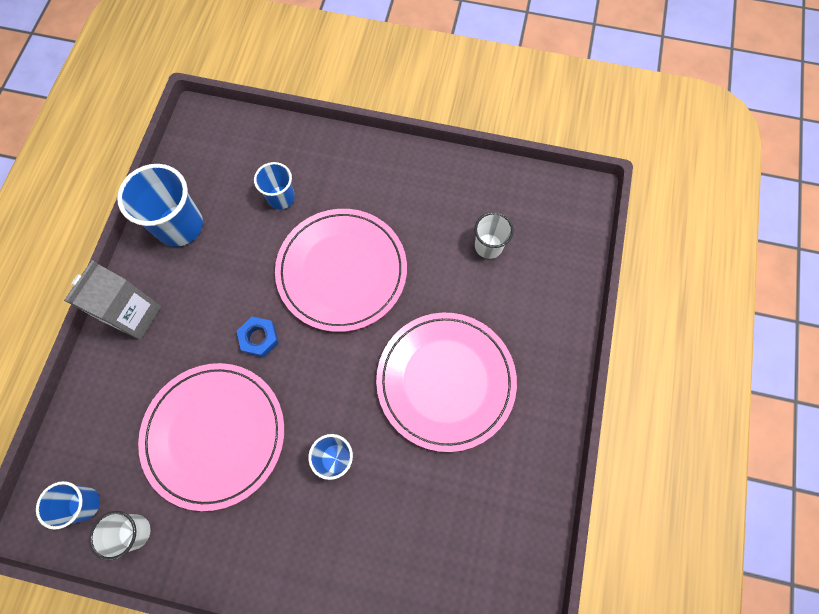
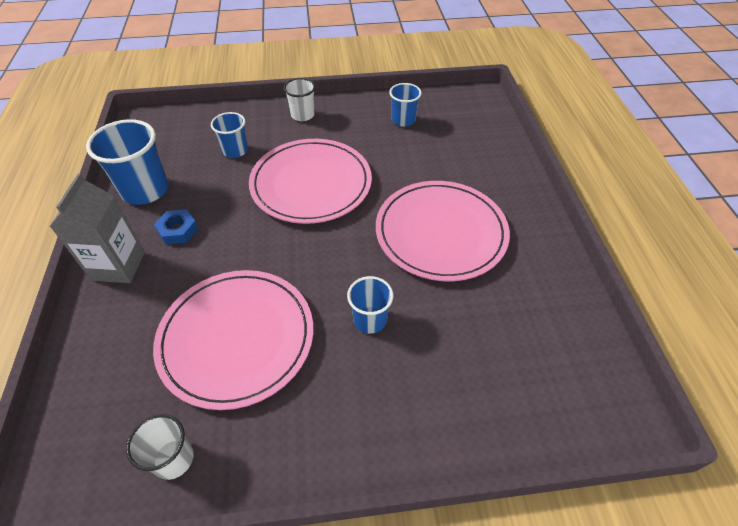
camera: 20 degrees left, 20 degrees down
blue cup [36,481,100,530] -> blue cup moved to [389,83,422,127]
blue nut [236,317,279,357] -> blue nut moved to [154,209,198,245]
white cup [474,212,514,259] -> white cup moved to [283,78,315,121]

